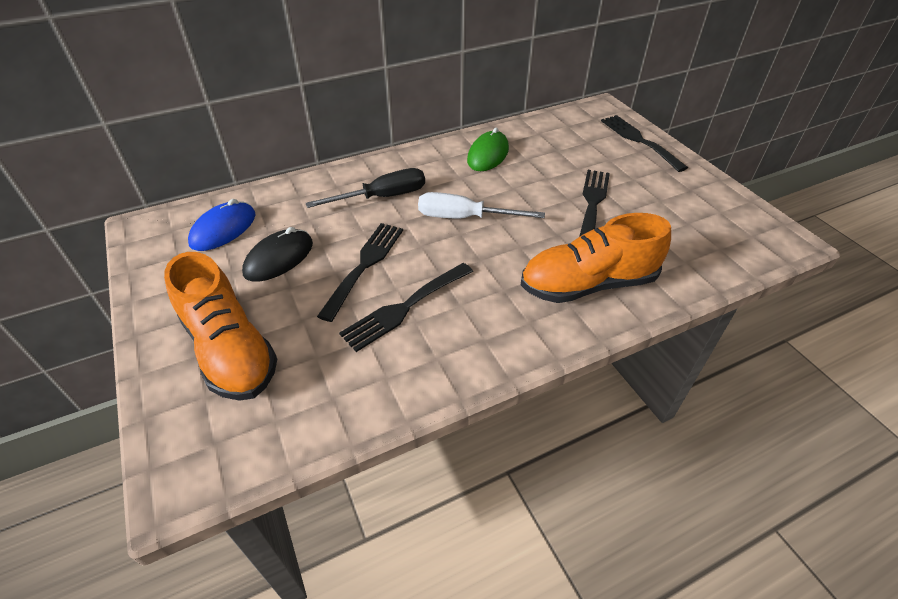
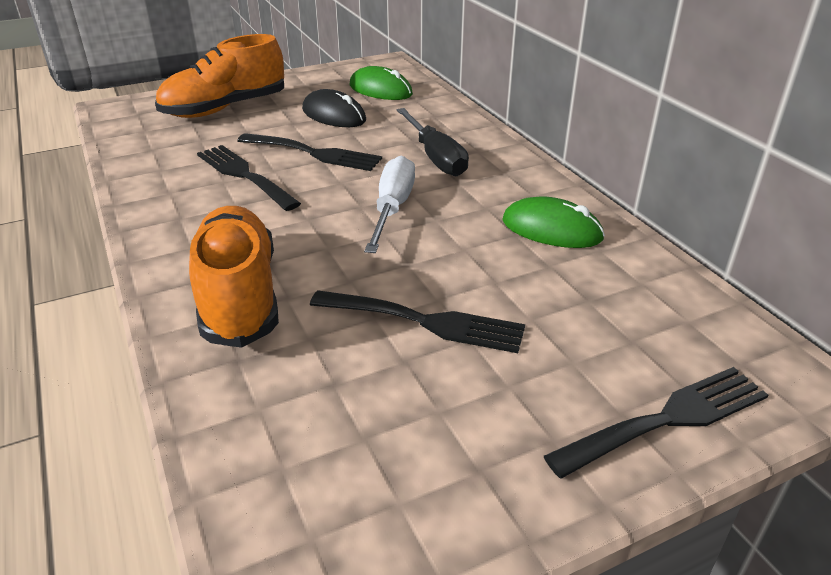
camera: 90 degrees right, 10 degrees down
blue mouse [188,199,256,251] -> green mouse [349,66,413,100]

